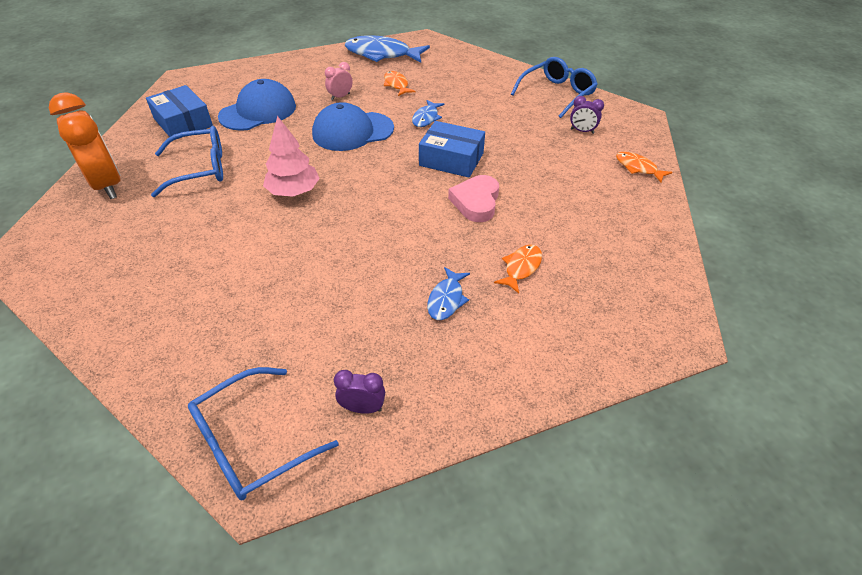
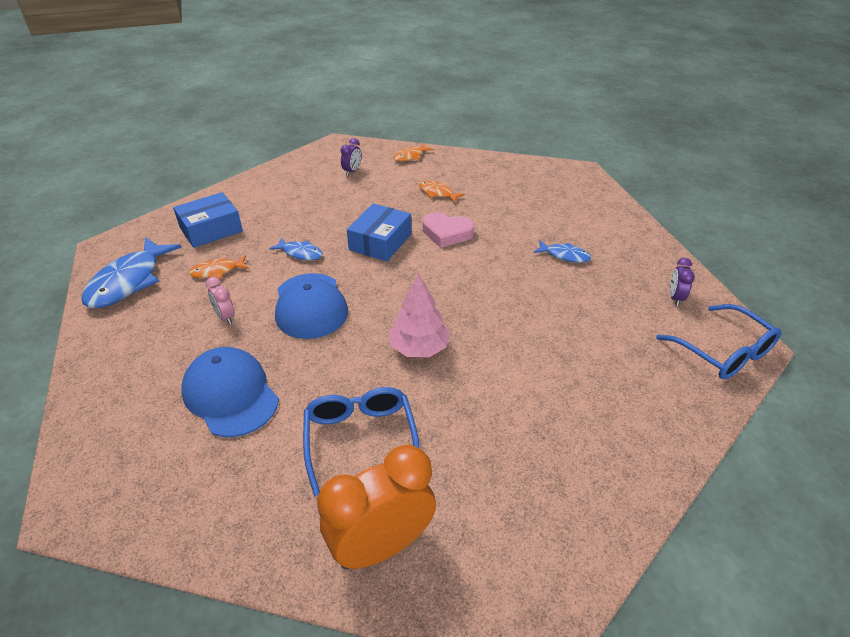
camera: 85 degrees left, 5 degrees down
blue box [146,85,213,140] -> blue box moved to [173,192,243,248]
orange fish [494,245,542,294] -> orange fish moved to [419,181,465,203]
blue glasses [511,57,598,118] -> none

